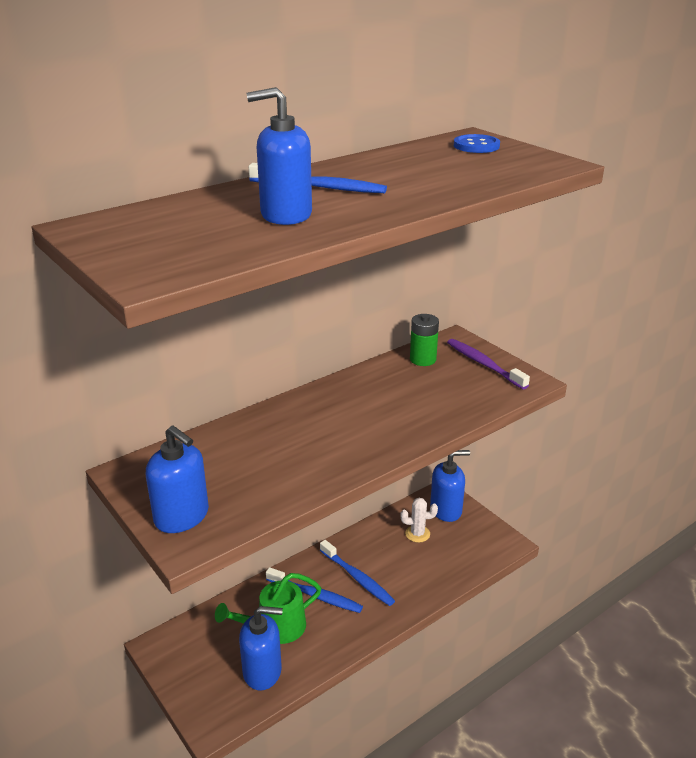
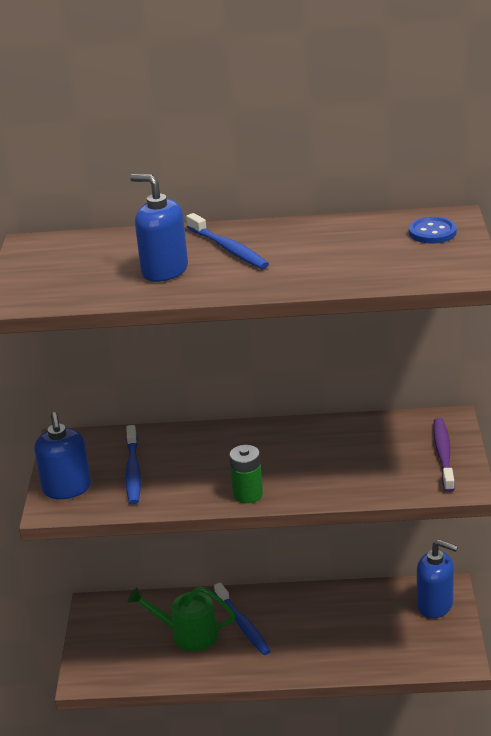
camera: 40 degrees right, 0 degrees up
blue soap dispenser [239,606,283,691] -> none
blue toothbrush [320,540,395,606] -> blue toothbrush moved to [125,425,141,504]
white cactus [400,498,438,543] -> none
green battery [410,314,439,366] -> green battery moved to [229,445,263,503]

